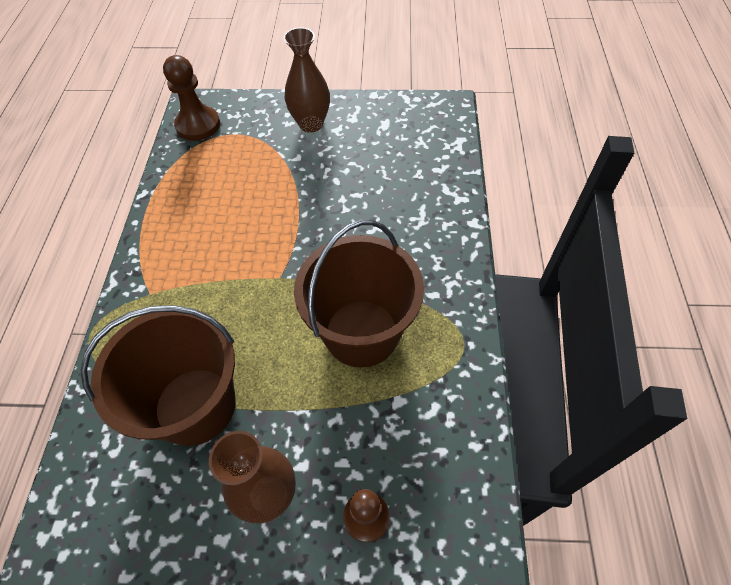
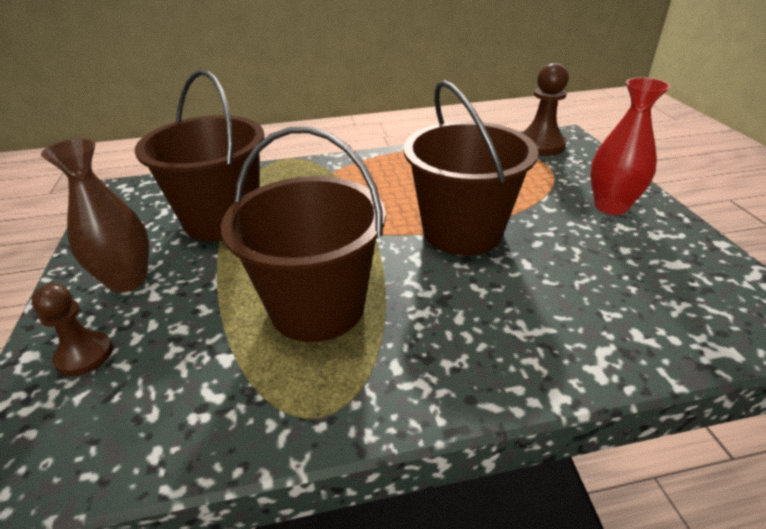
camera: 75 degrees right, 20 degrees down
brown vase [283,27,330,133] -> red vase [590,77,671,215]
none -> brown bucket [404,80,538,255]

